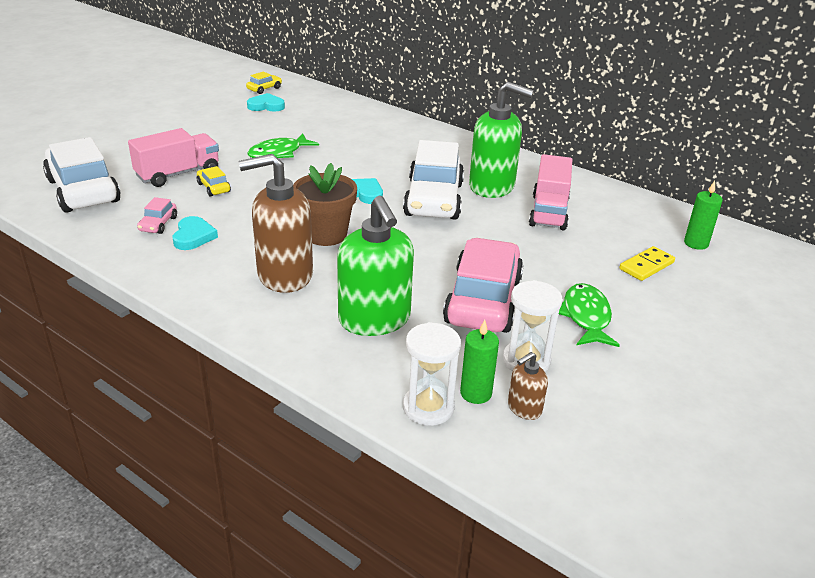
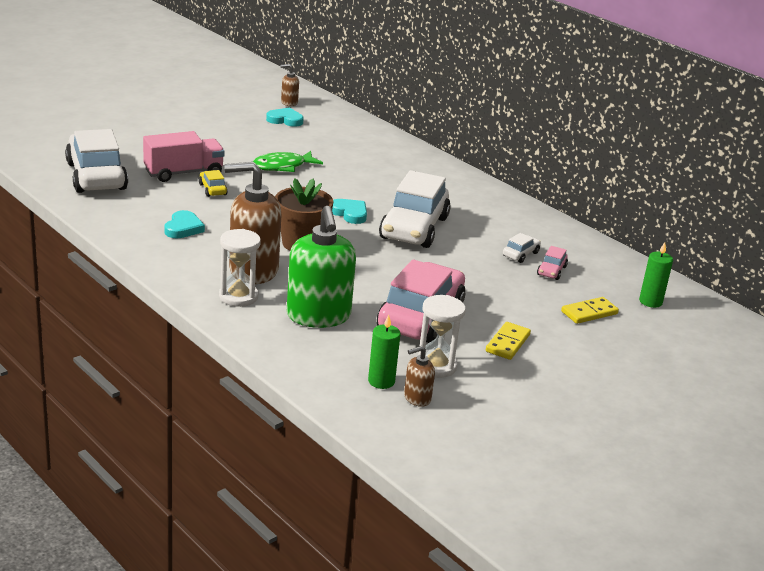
camera: 10 degrees right, 5 degrees down
pink car [137,197,177,234] -> pink car moved to [537,246,568,280]
yellow car [246,72,282,94] -> brown soap dispenser [280,64,299,106]
white hourglass [403,322,461,426] -> white hourglass moved to [219,229,261,307]
green soap dispenser [469,82,534,198] -> none
pink truck [529,154,572,230] -> white car [503,233,541,263]
green fish [559,283,620,347] -> yellow domino [486,322,531,360]

